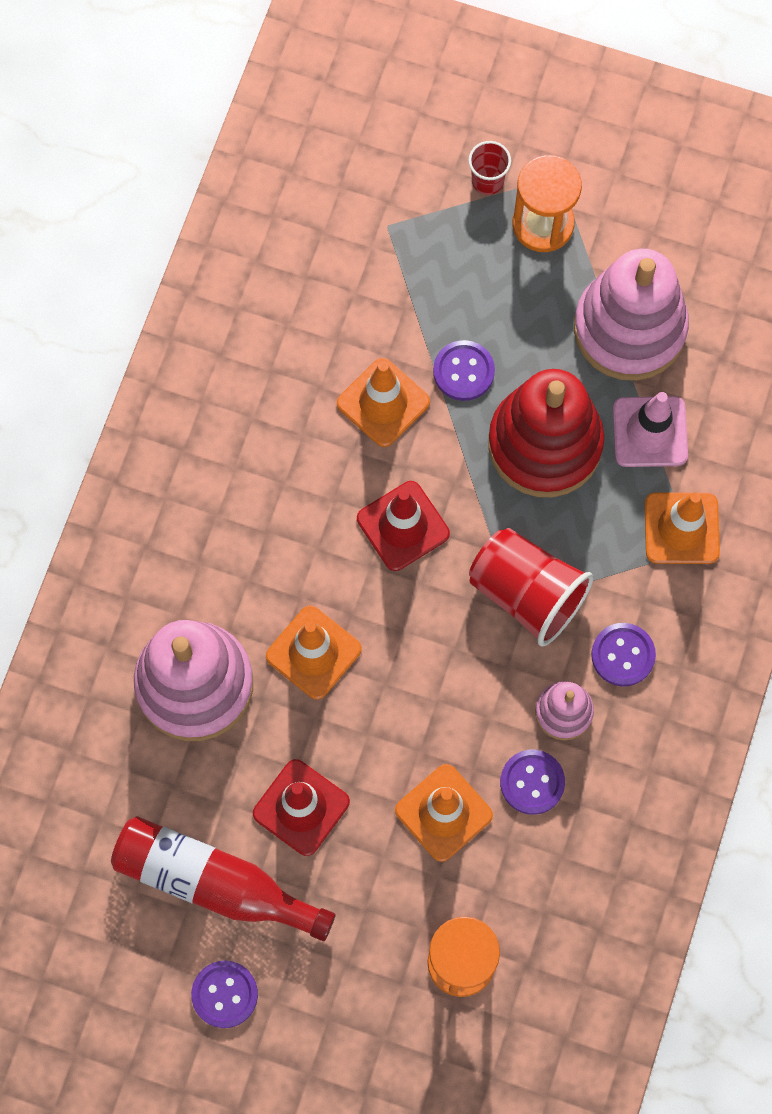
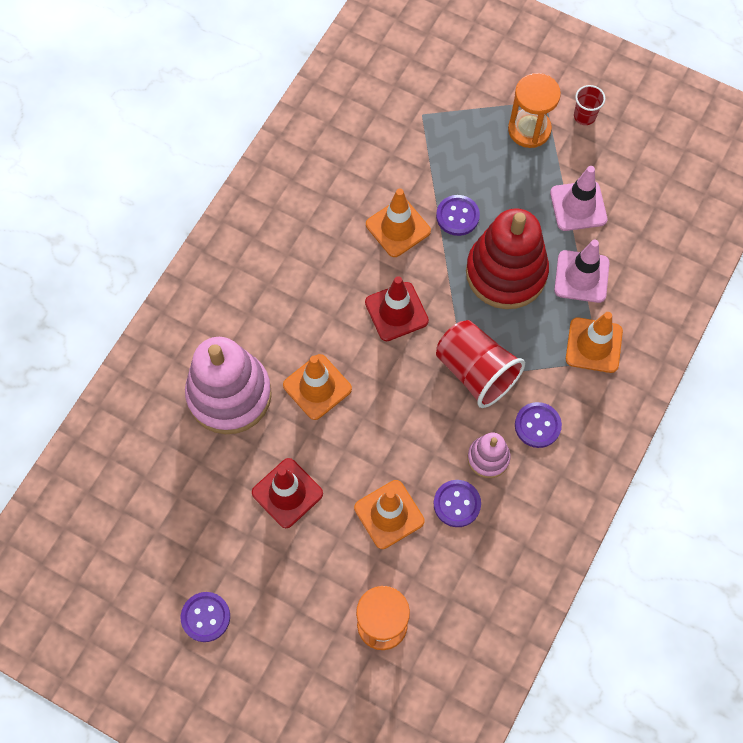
camera: 10 degrees right, 5 degrees down
red bottle [111,816,335,941] -> none
red cup [468,141,511,195] -> red cup moved to [574,85,605,125]
pink stacking toy [574,249,689,381] -> pink traffic cone [550,166,607,231]

